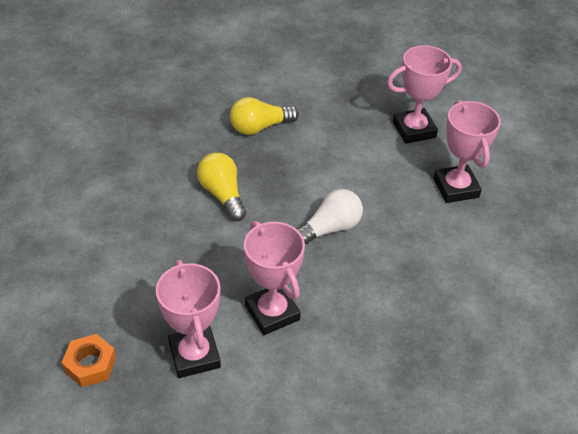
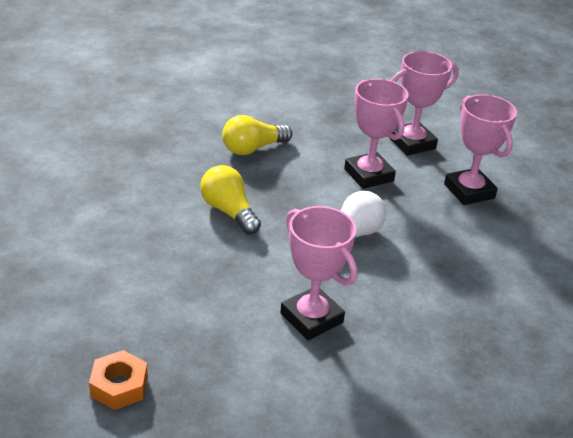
camera: 10 degrees left, 10 degrees down
pink trophy [156,260,221,378] -> pink trophy moved to [344,79,409,189]

